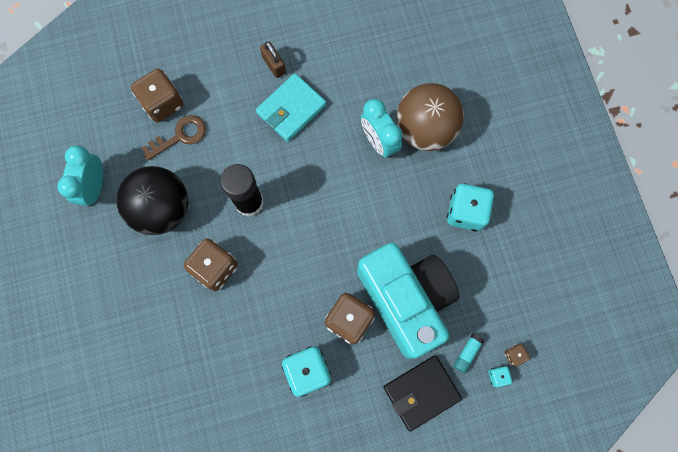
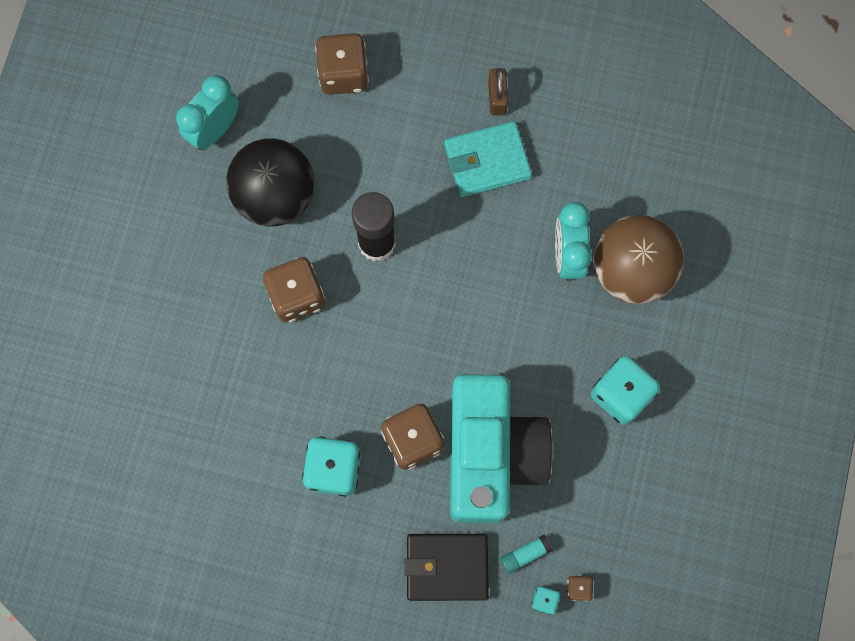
camera: 30 degrees right, 0 degrees up
brown key [142,115,206,160] -> none

